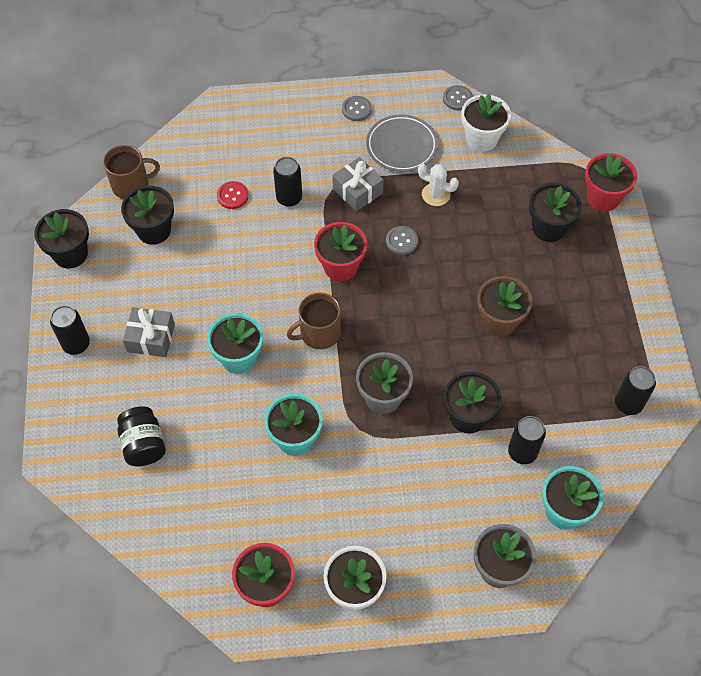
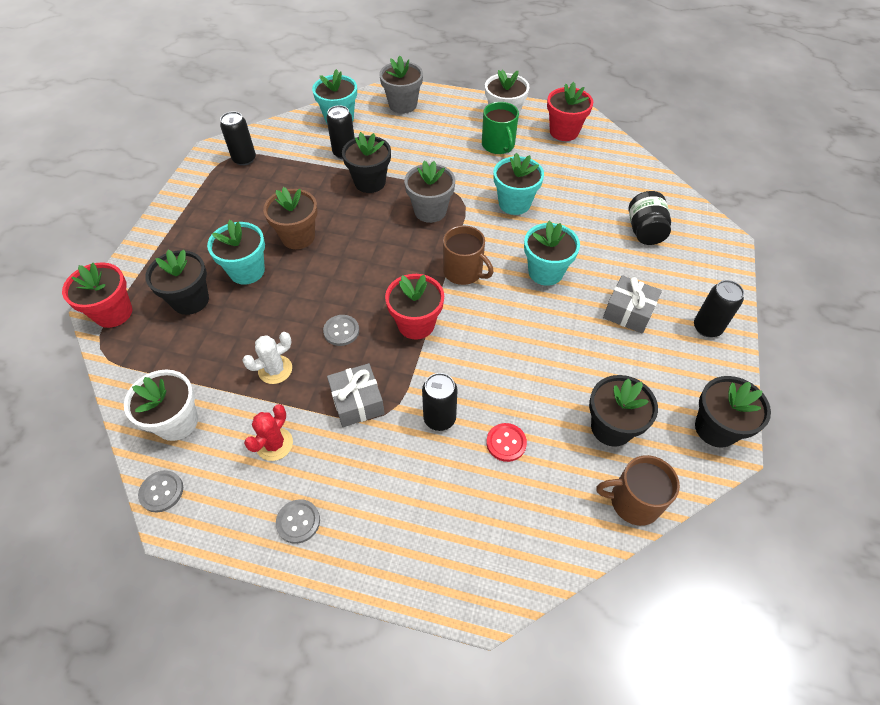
camera: 160 degrees left, 5 degrees down
brown mug [287,293,341,349] -> brown mug turned 45 degrees clockwise [443,225,493,285]
grey plate [366,114,438,172] -> red cactus [244,404,293,461]
white cactus [418,163,459,206] -> white cactus turned 75 degrees counterclockwise [242,332,292,384]
none -> turquoise flower pot [207,220,265,285]
none -> green mug [482,102,519,154]

